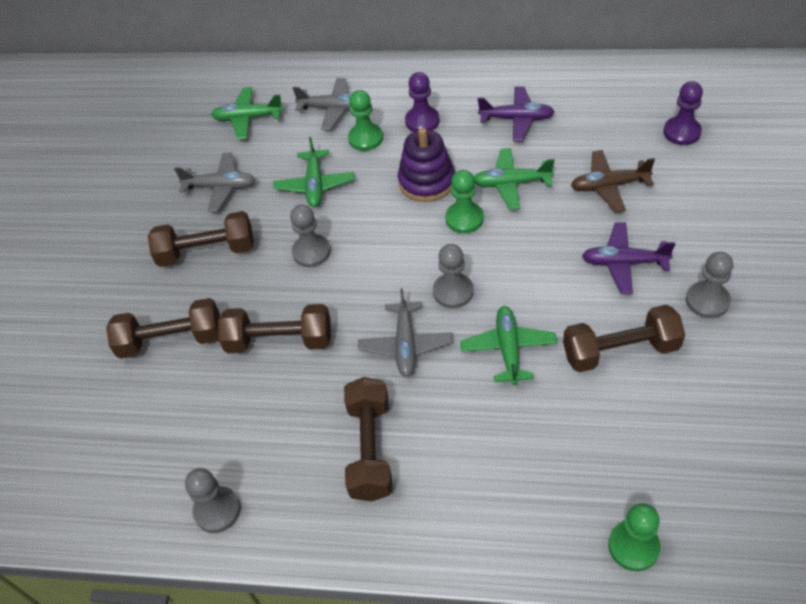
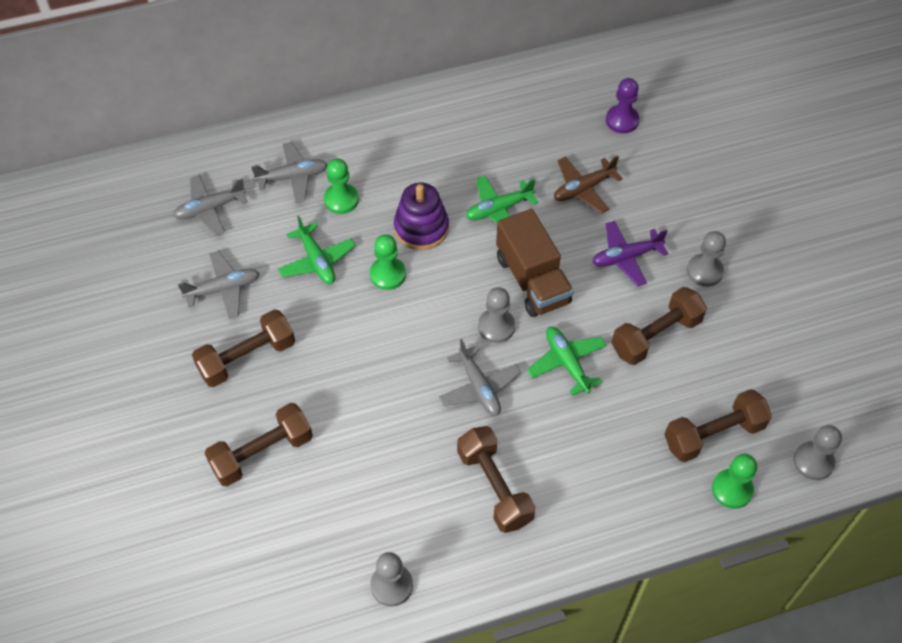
camera: 30 degrees left, 5 degrees up
green plane [211,87,284,140] -> grey plane [173,175,248,235]
brown dumbbell [218,304,331,353] -> brown dumbbell moved to [664,389,772,462]
grey pawn [290,204,331,267] -> grey pawn moved to [793,425,842,480]
purple pawn [405,72,440,132] -> none
green pawn [445,170,484,233] -> green pawn moved to [370,234,406,290]
purple plane [478,86,555,141] -> none
none -> brown truck [496,209,574,317]

